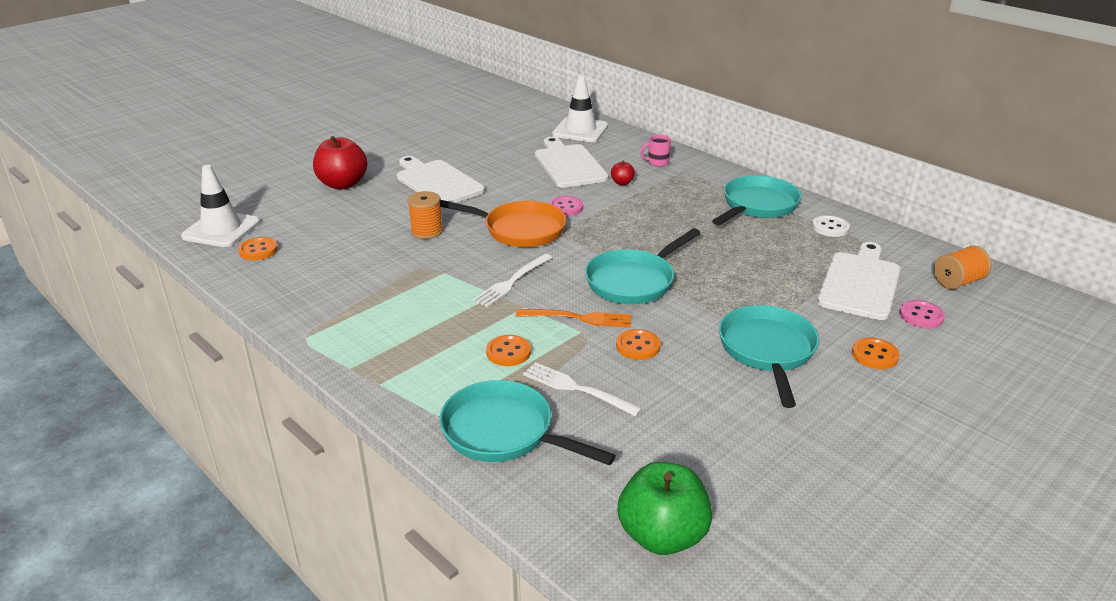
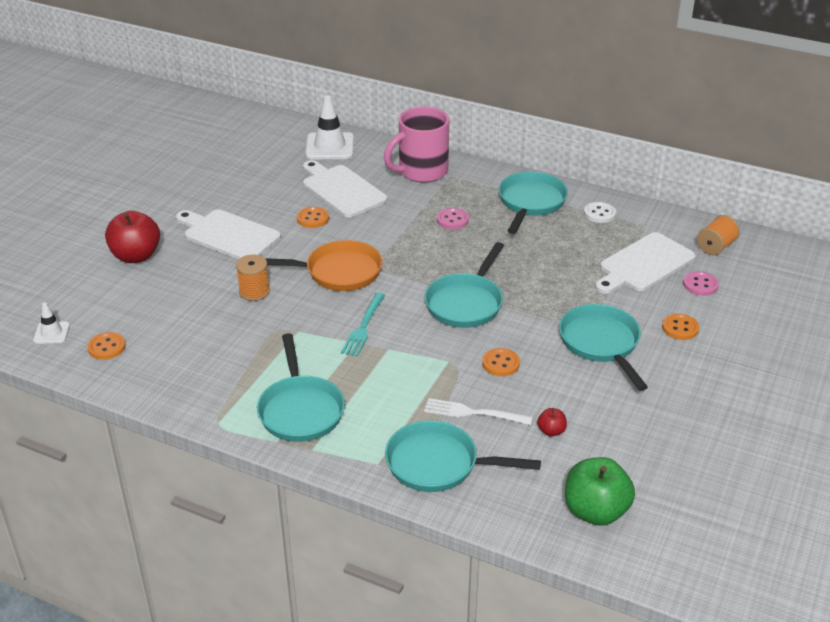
camera: 20 degrees left, 5 degrees up
white traffic cone [181,165,260,247] -> white traffic cone [33,303,70,344], size x0.54
white fork [473,254,552,307] -> turquoise fork [341,293,385,357]
orange button [486,335,531,366] -> orange button moved to [297,207,329,228]
orange fork [516,309,631,327] -> none
pink button [549,196,583,216] -> pink button moved to [437,208,469,229]
red apple [611,161,635,185] -> red apple moved to [537,408,567,437]
pink mug [640,135,671,167] -> pink mug [384,107,449,183], size x2.42
white cutting board [817,242,900,320] -> white cutting board turned 135 degrees counterclockwise [595,232,695,294]
none -> turquoise pan [257,333,345,442]

